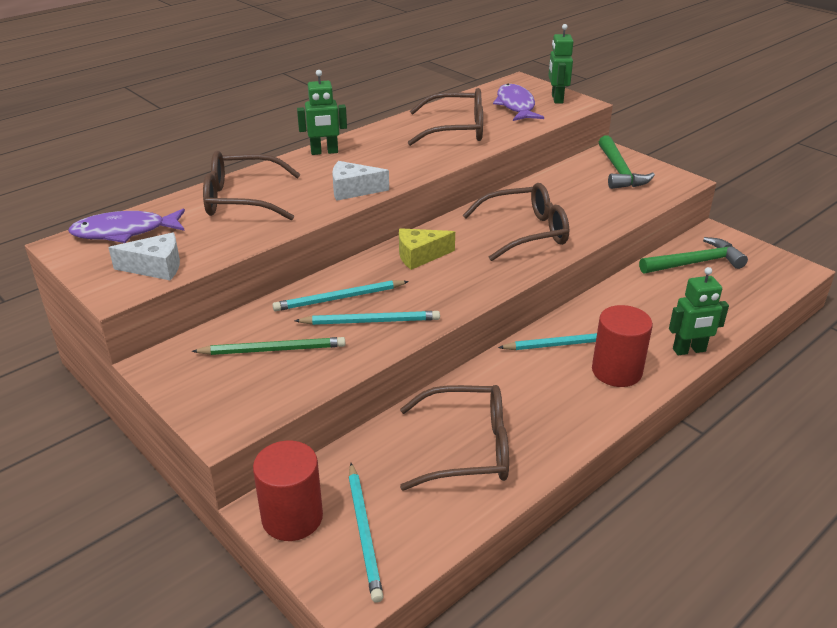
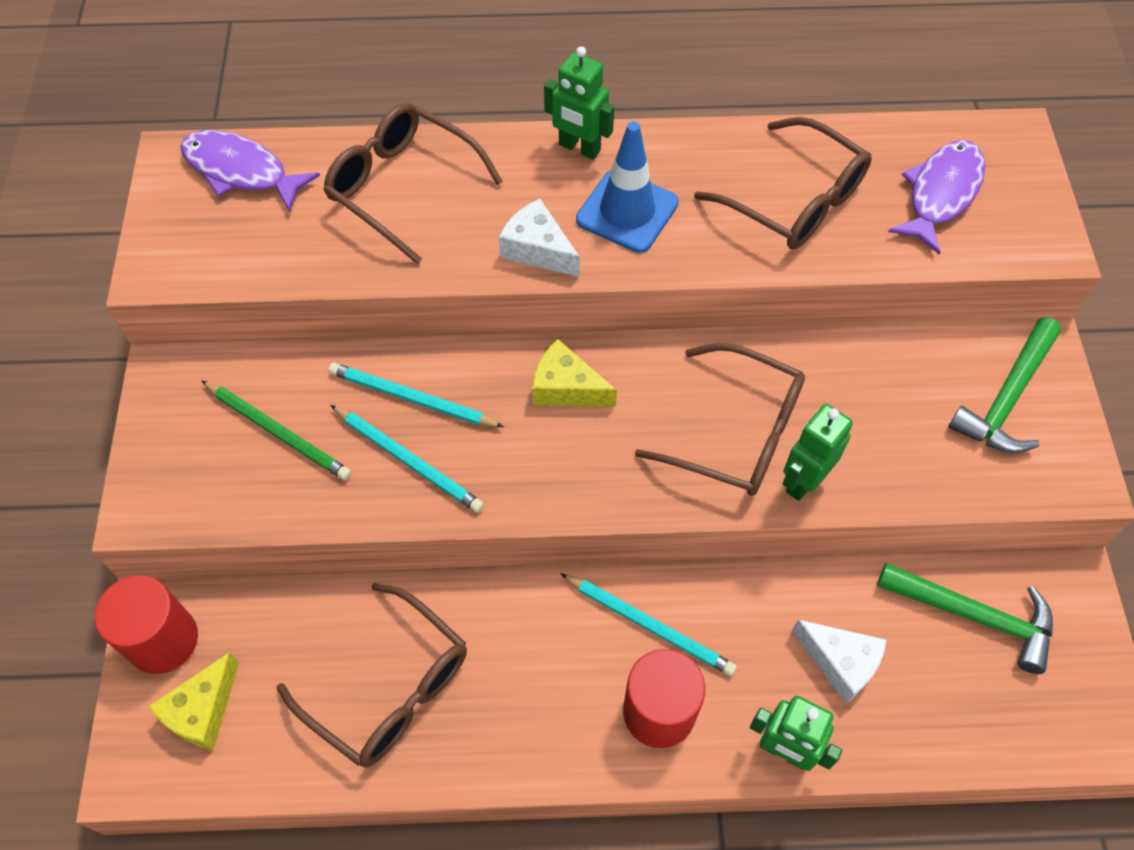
camera: 40 degrees right, 25 degrees up
white cheese [108,232,180,280] -> white cheese moved to [792,620,887,703]
turquoise pencil [349,463,384,603] -> yellow cheese [148,652,239,750]
green robot [548,24,573,103] -> green robot moved to [783,404,853,501]
none -> blue traffic cone [576,121,679,253]

